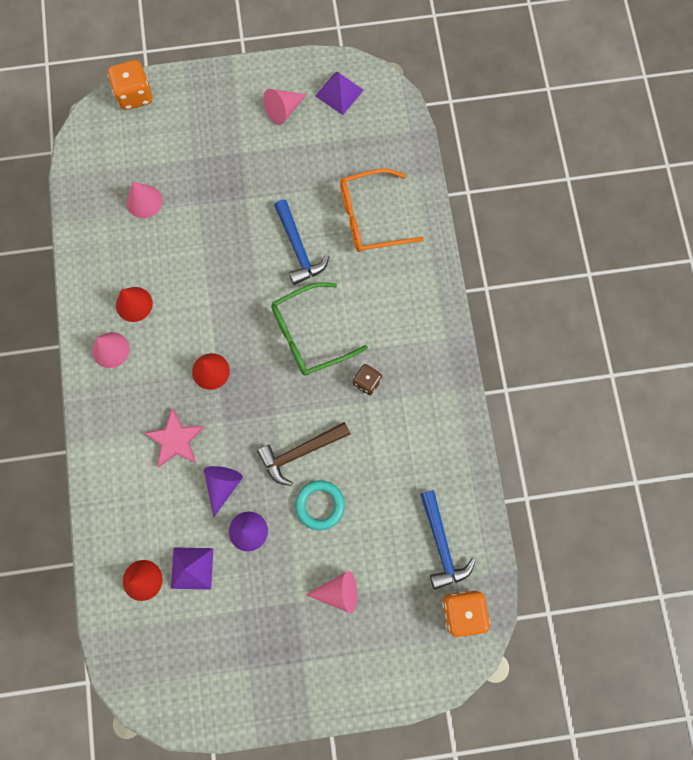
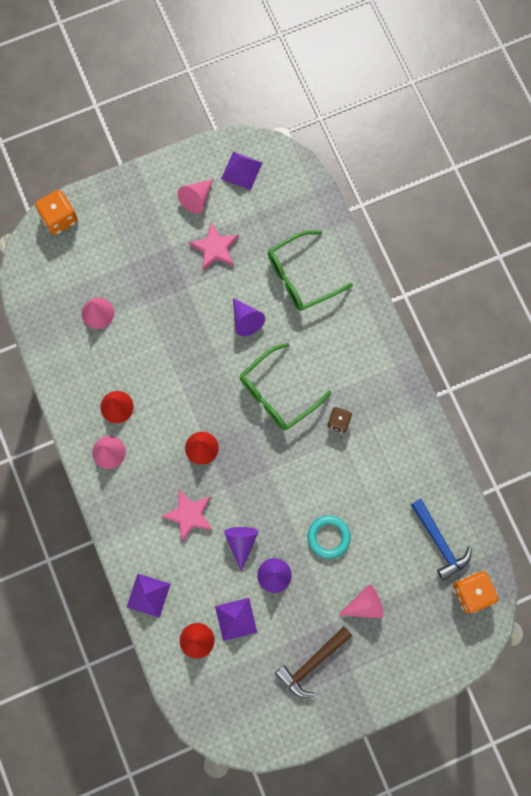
camera: 15 degrees left, 0 degrees up
brown hammer [257,422,350,486] -> brown hammer moved to [275,626,352,698]
blue hammer [274,200,329,285] -> purple cone [233,298,265,336]
orange glasses [340,168,424,252] -> green glasses [268,230,353,311]
none -> purple pyramid [127,574,171,618]
none -> pink star [189,222,239,270]

